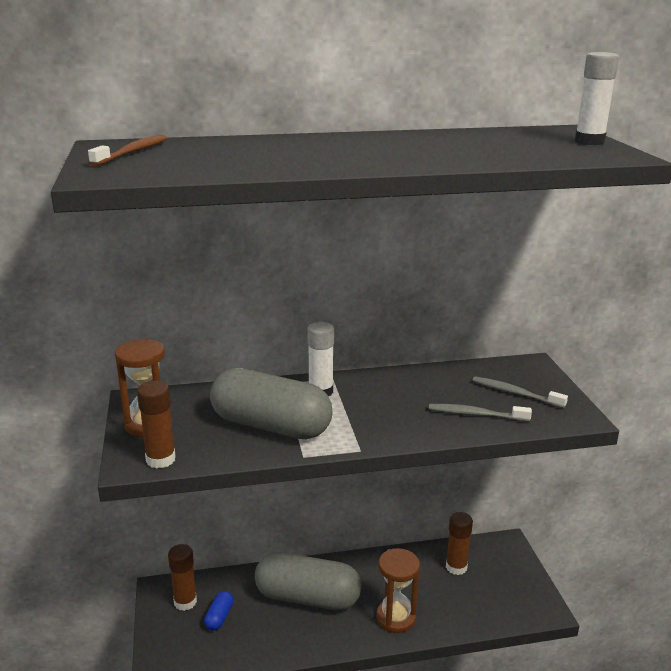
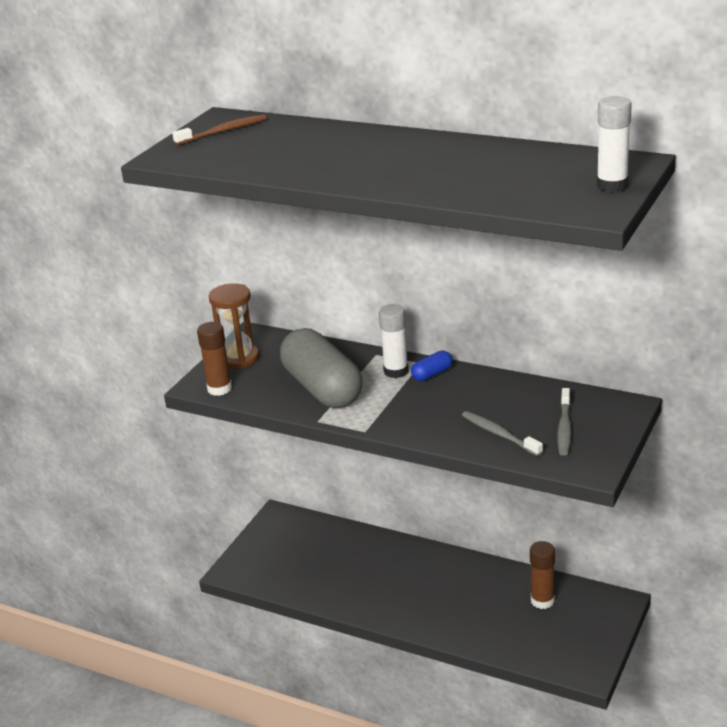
camera: 40 degrees right, 5 degrees up
brown glue stick [168,544,197,611] -> none
blue capsule [204,591,234,630] -> blue capsule moved to [411,350,452,381]
grey capsule [255,552,361,610] -> none
brown hourglass [376,548,420,633] -> none
grey toothbrush [472,376,568,408] -> grey toothbrush turned 150 degrees counterclockwise [557,388,571,456]

